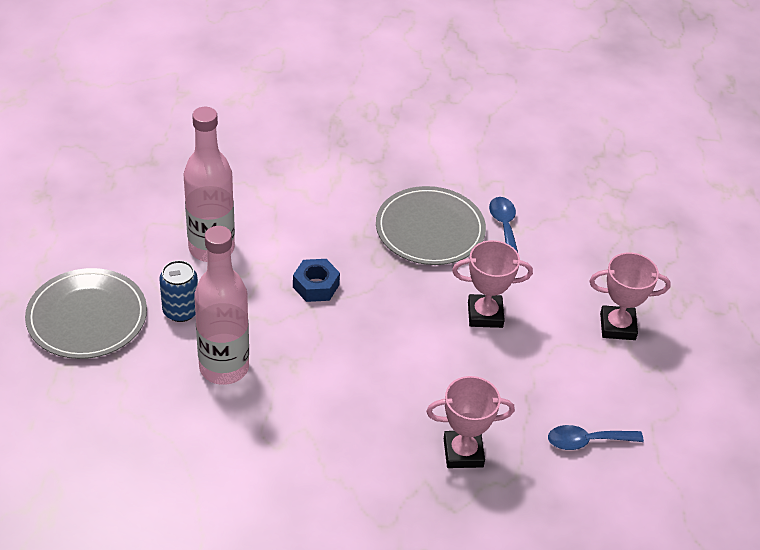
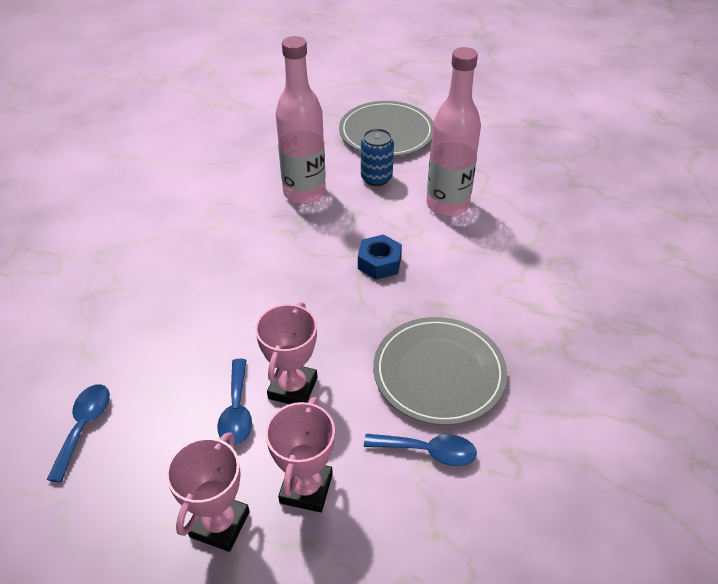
camera: 110 degrees right, 0 degrees up
pink trophy [426,376,515,468] -> pink trophy moved to [265,397,335,512]
none -> blue spoon [217,359,252,445]

